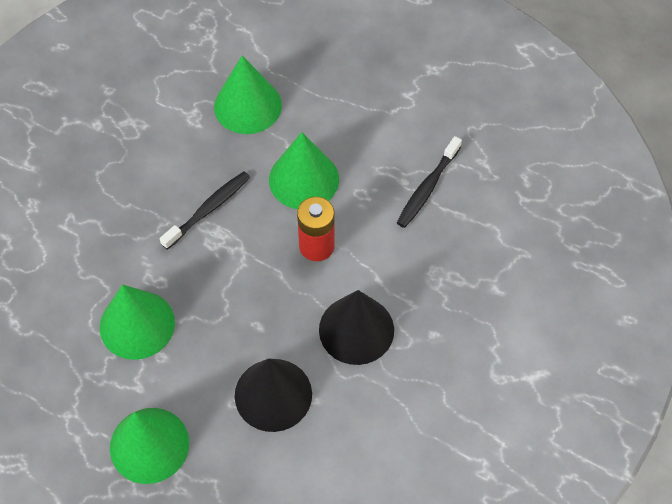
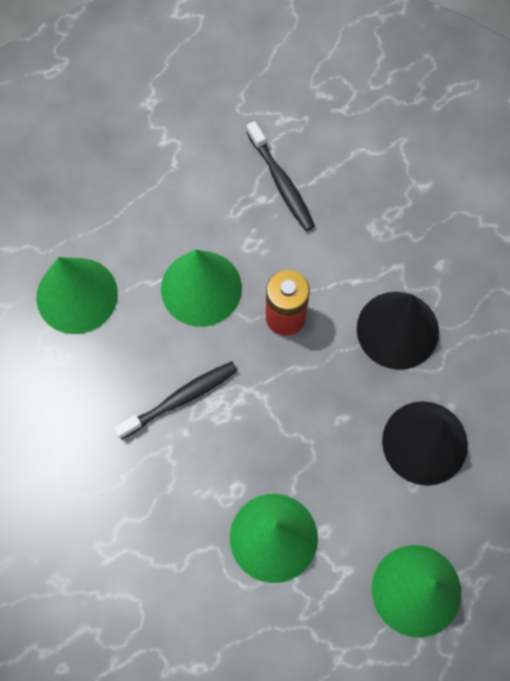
camera: 60 degrees left, 10 degrees up
black toothbrush [160,171,250,250] -> black toothbrush turned 75 degrees clockwise [114,361,238,440]

